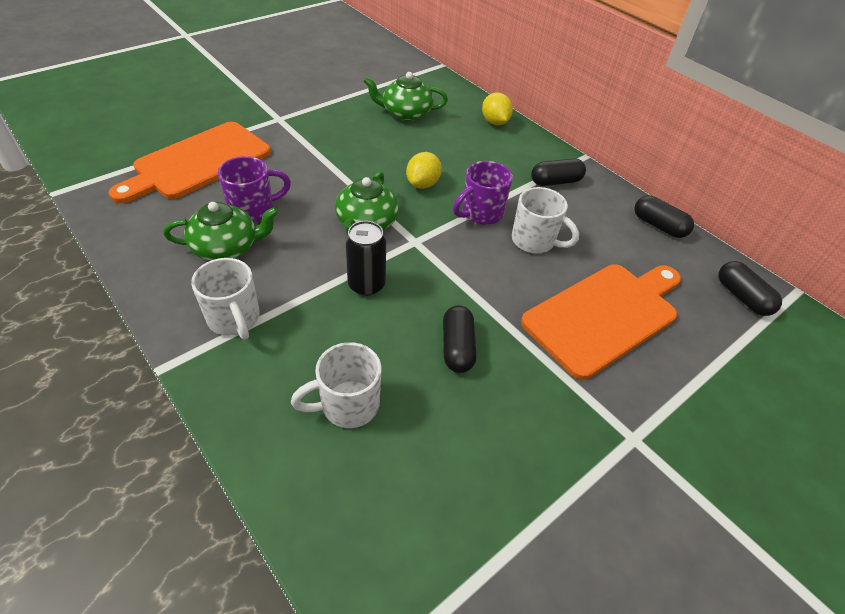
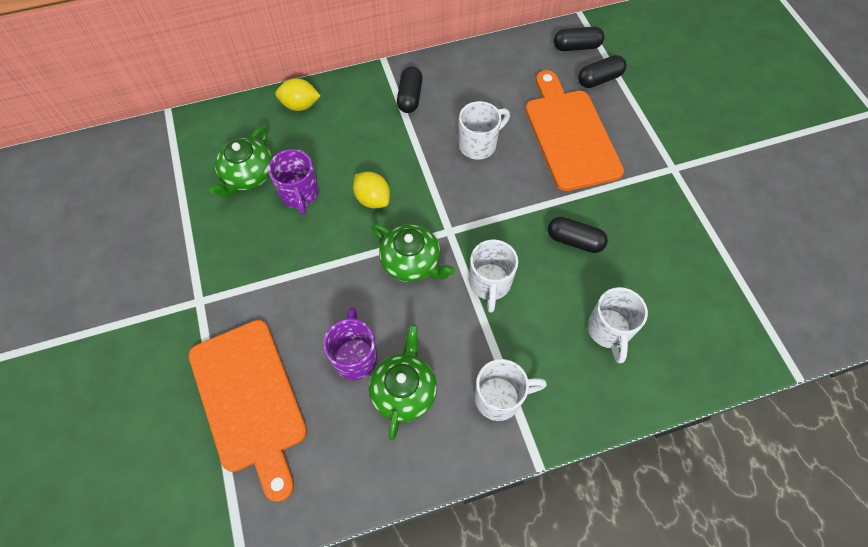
camera: 65 degrees left, 15 degrees up
black can [345,221,386,296] -> white mug [469,239,518,313]
purple mug [453,161,513,225] -> purple mug moved to [268,149,319,215]
black capsule [634,196,694,238] -> black capsule moved to [578,55,626,88]

